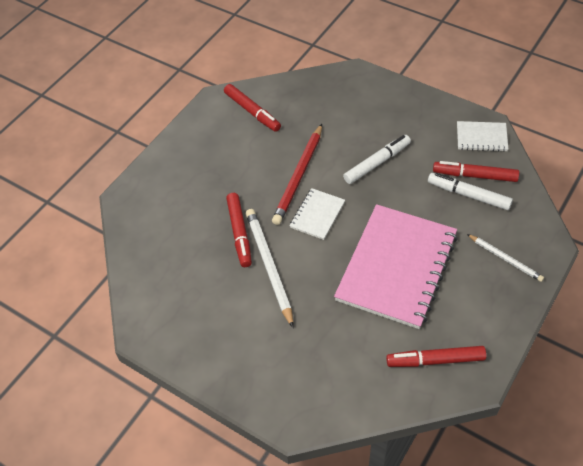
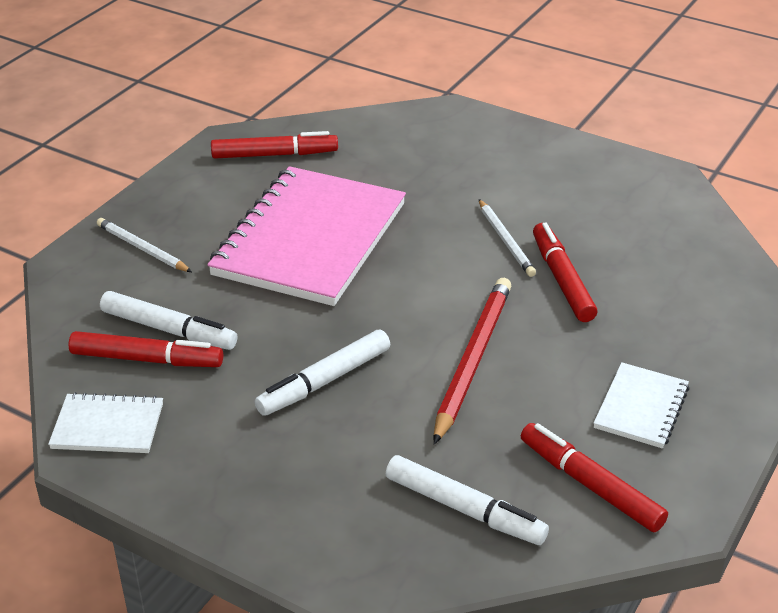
camera: 175 degrees right, 15 degrees down
white pencil [246,209,293,328] -> white pencil [479,199,536,277], size x0.59
white notebook [290,188,345,240] -> white notebook moved to [593,362,689,448]
none -> white marker [386,455,549,545]

